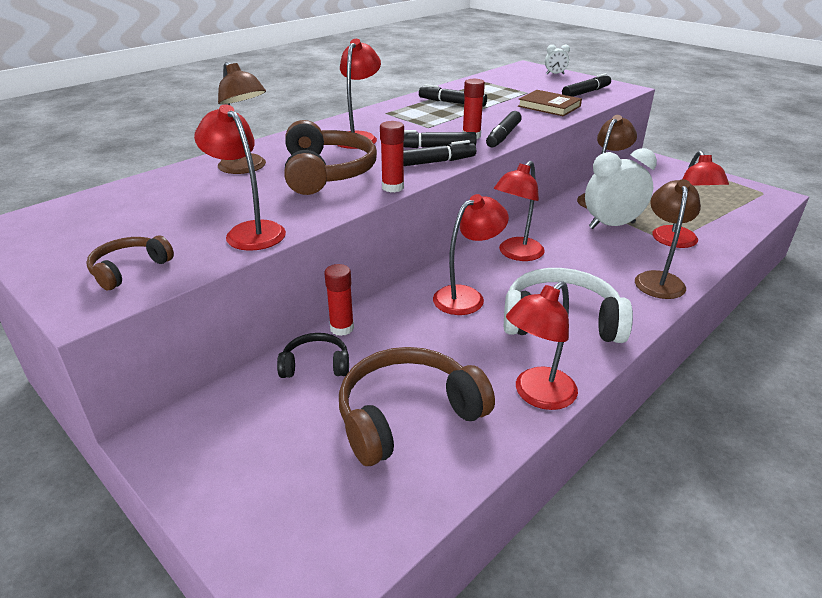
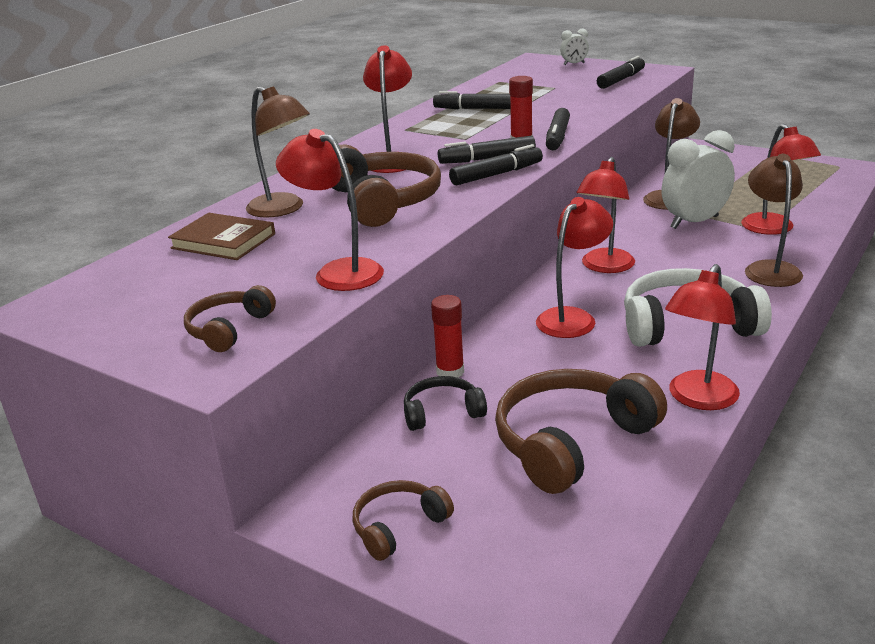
camera: 10 degrees left, 5 degrees down
red glue stick [380,121,404,192] -> none
brown book [518,90,582,116] -> brown book moved to [168,213,275,260]
none -> brown headphones [352,480,454,561]

